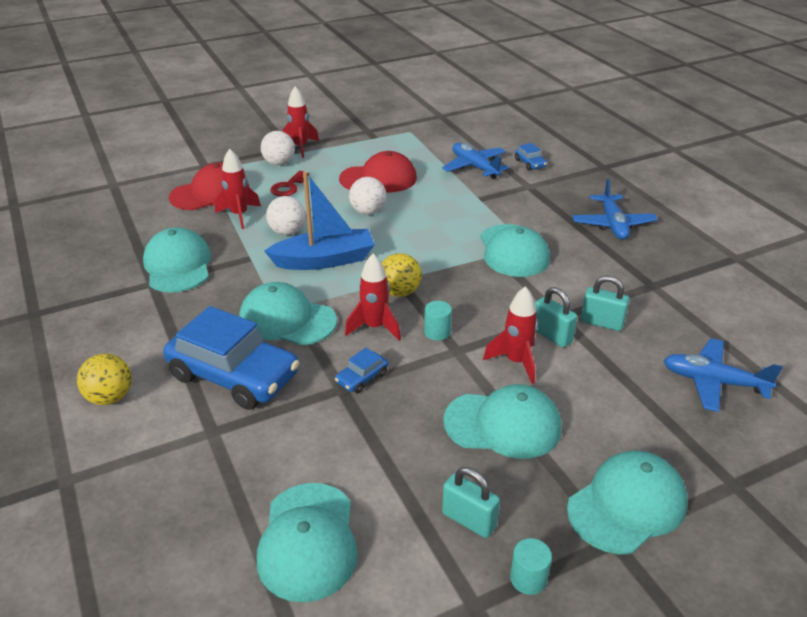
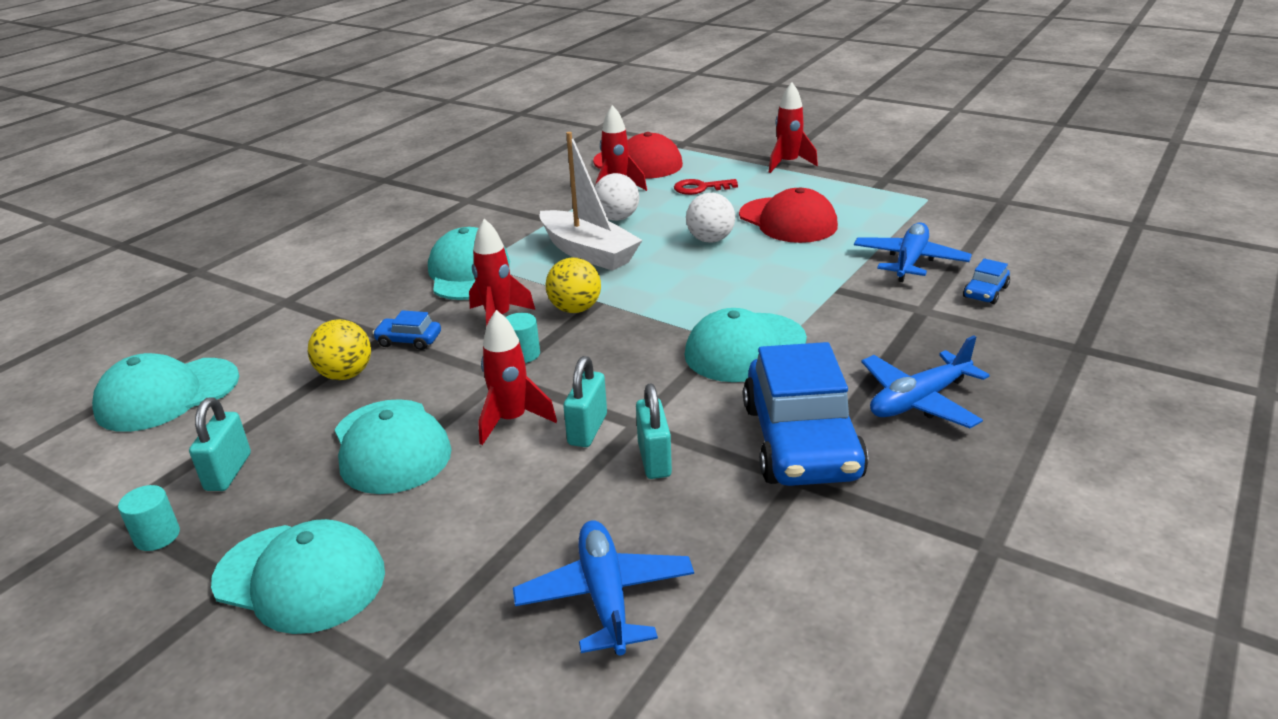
camera: 60 degrees right, 5 degrees down
yellow ball [77,354,132,405] -> yellow ball moved to [308,319,371,380]
turquoise cap [143,227,211,293] -> none
blue car [163,306,299,410] -> blue car moved to [743,342,868,486]
white ball [261,131,295,165] -> none
blue boat [264,172,375,270] -> white boat [539,132,642,271]

